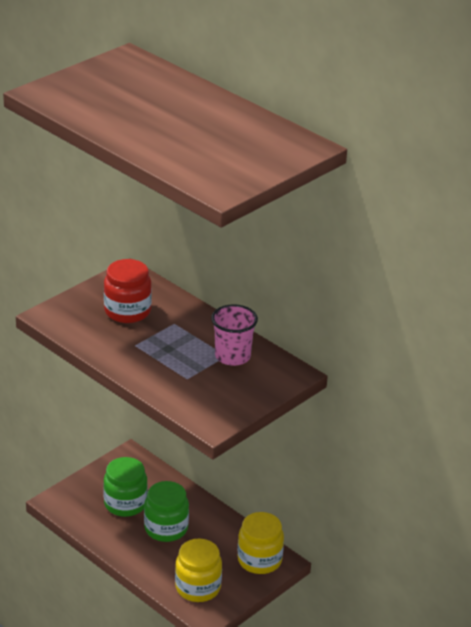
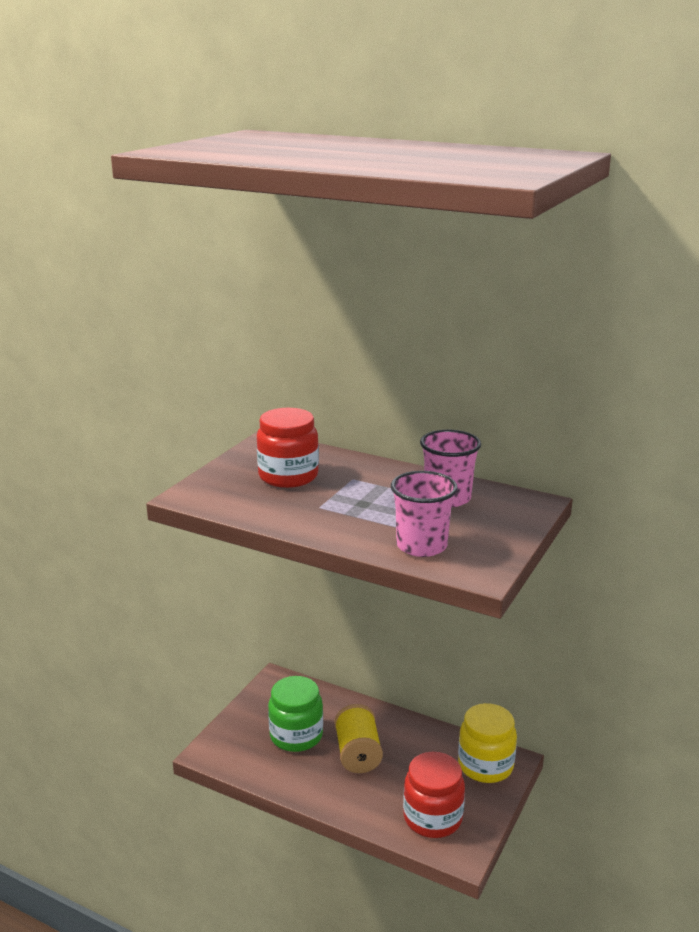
camera: 15 degrees left, 10 degrees down
green jar [144,481,189,542] -> yellow spool [335,704,383,773]
yellow jar [175,538,222,602] -> red jar [403,752,465,838]
none -> pink cup [391,471,458,557]

